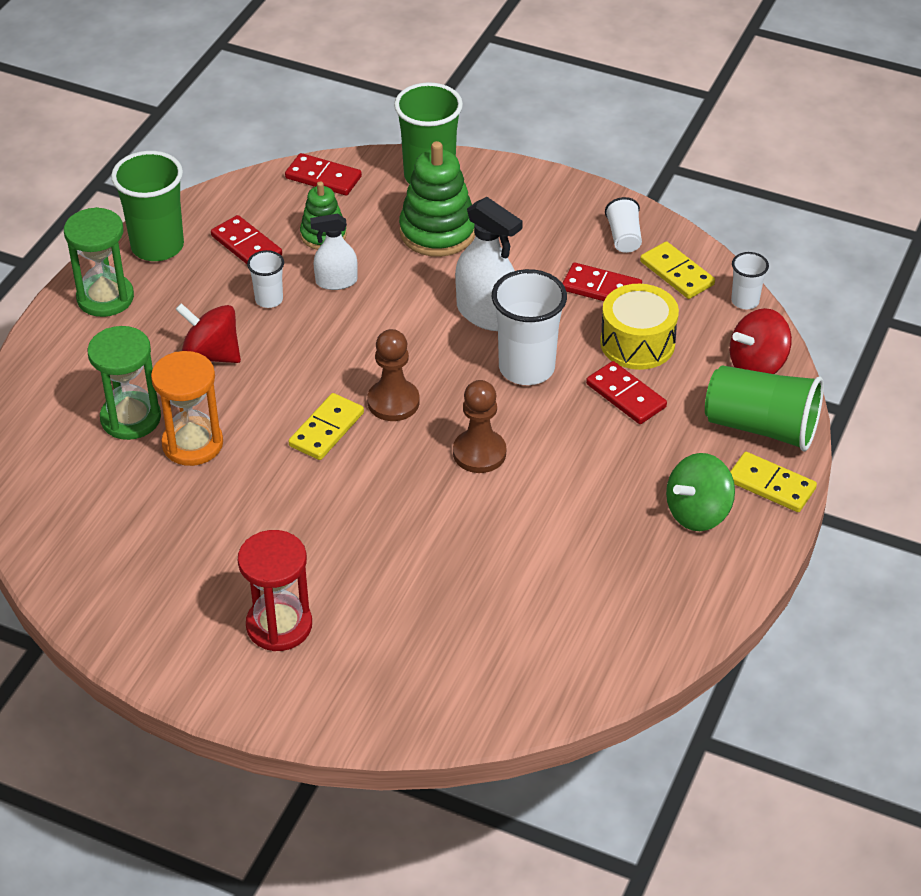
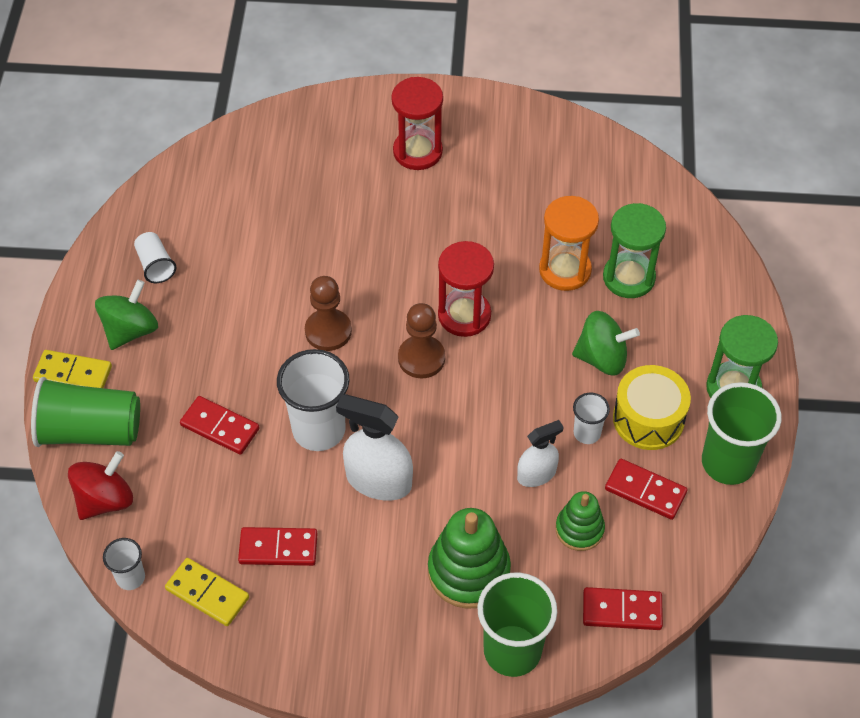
camera: 160 degrees right, 10 degrees up
red spinning top [175,303,241,363] -> green spinning top [572,311,640,376]
yellow domino [289,393,364,460] -> red hourglass [438,241,494,337]
yellow drum [600,284,679,370] -> yellow drum moved to [613,365,691,450]
white cup [605,197,642,253] -> white cup moved to [134,232,176,283]

